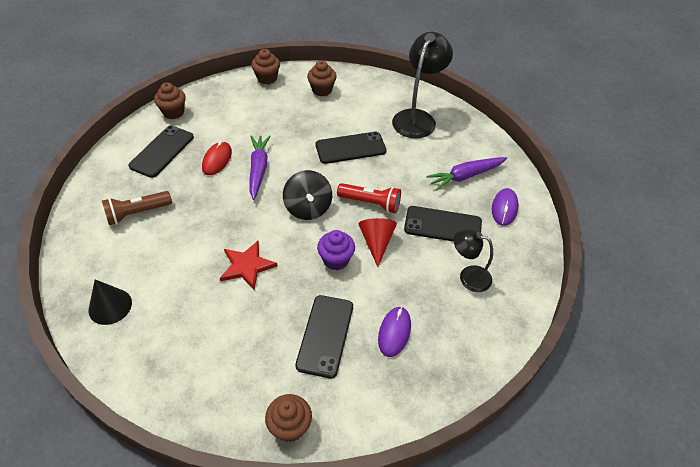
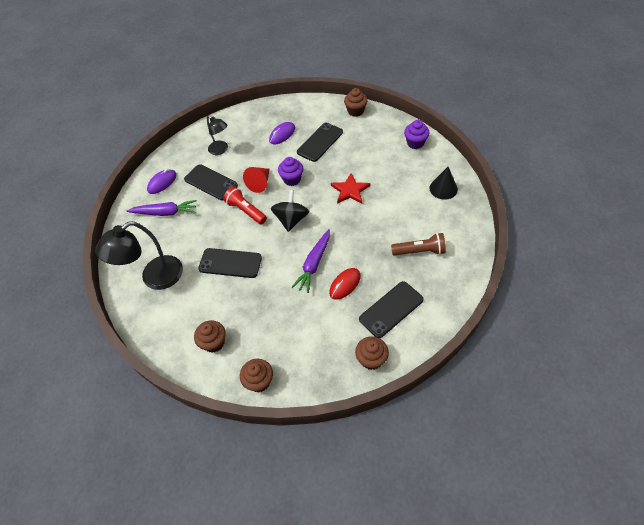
camera: 150 degrees left, 5 degrees up
none -> purple cupcake [404,120,429,149]

